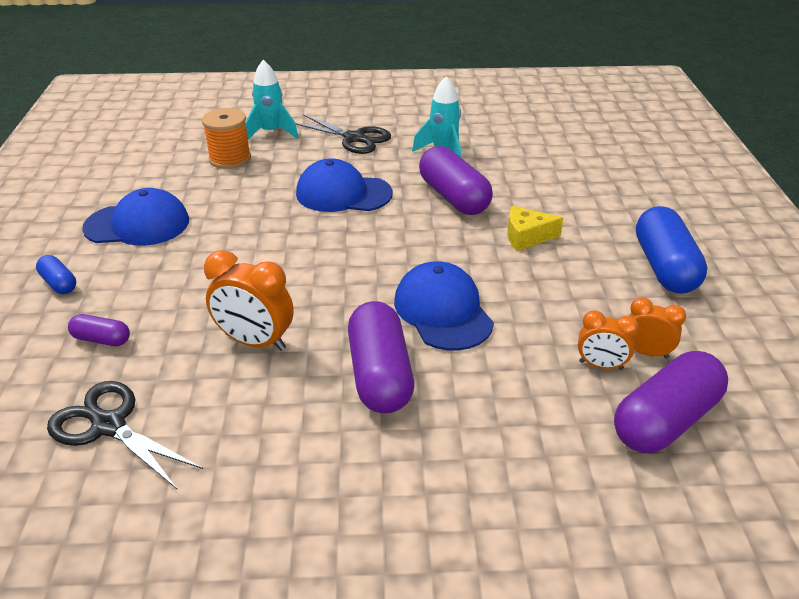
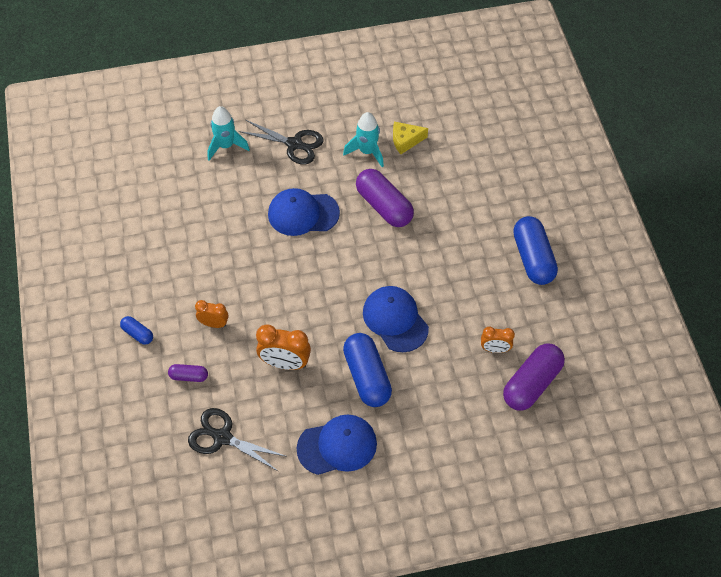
camera: 10 degrees left, 20 degrees up
blue cap [82,188,189,246] -> blue cap moved to [297,414,377,475]
orange spool [202,108,251,169] -> none
purple capsule [348,301,414,413] -> blue capsule [343,333,392,407]
yellow cheese [507,206,563,251] -> yellow cheese moved to [393,122,428,154]
orange clock [629,297,686,359] -> orange clock moved to [195,300,229,328]

